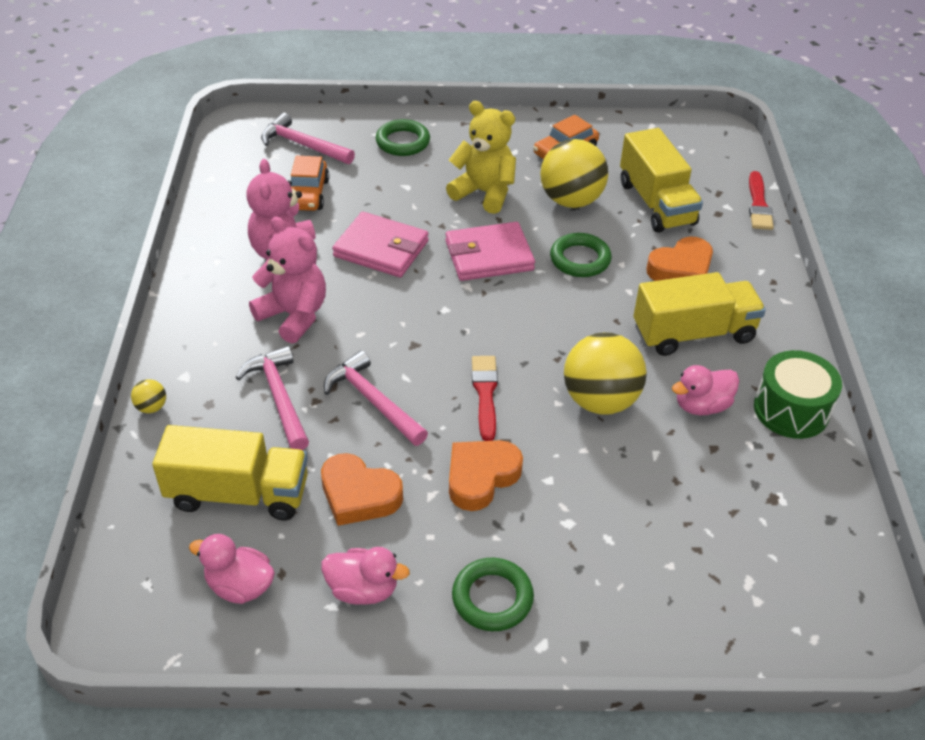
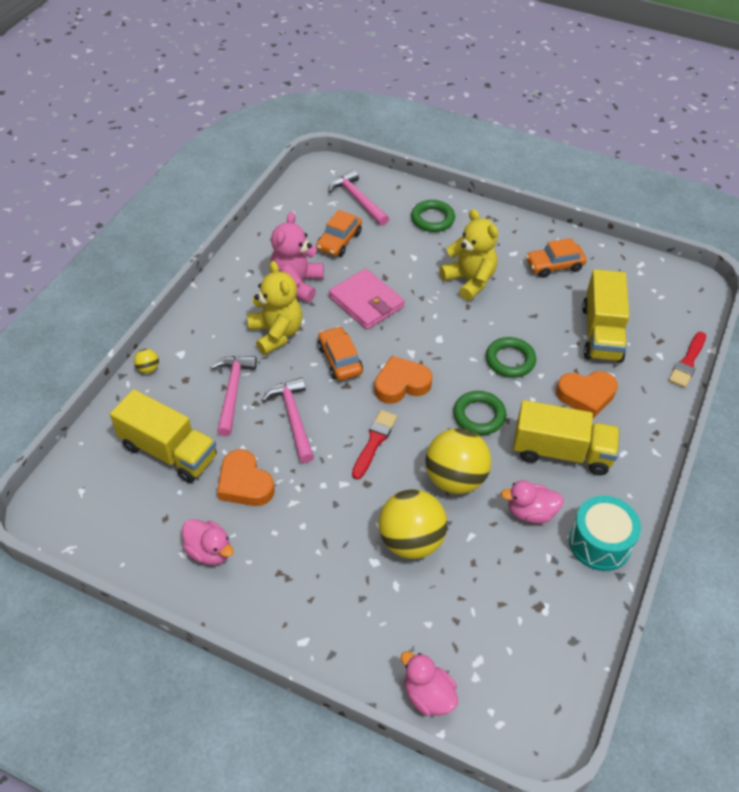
camera: 25 degrees right, 5 degrees up
pink duck [189,534,275,604] -> pink duck moved to [401,651,458,716]
pink teddy bear [249,217,326,344] -> yellow teddy bear [247,261,302,355]
pink wallet [445,222,535,281] -> none
orange heart [449,440,523,511] -> orange heart moved to [374,356,433,404]
green ring [452,558,534,631] -> green ring moved to [453,391,506,435]
yellow ball [540,139,608,208] -> yellow ball moved to [378,489,447,559]
green drum [754,350,842,439] -> turquoise drum [569,496,641,571]
none -> orange car [318,326,363,381]

